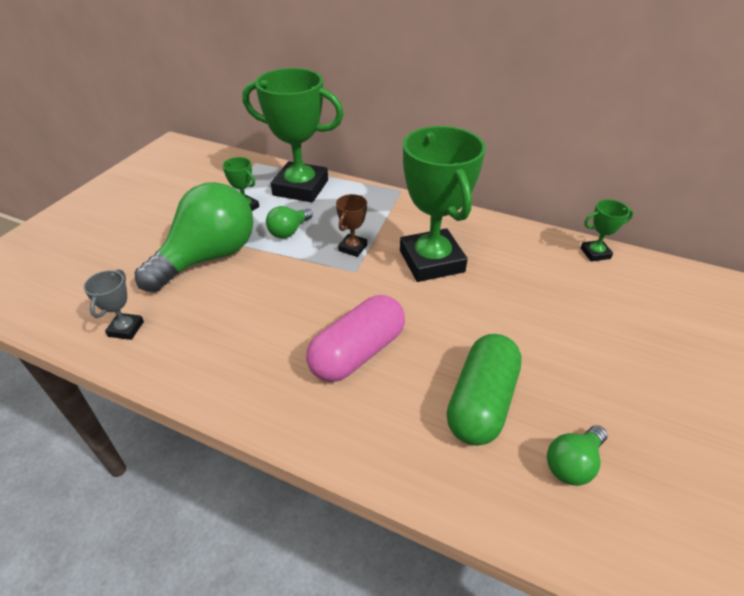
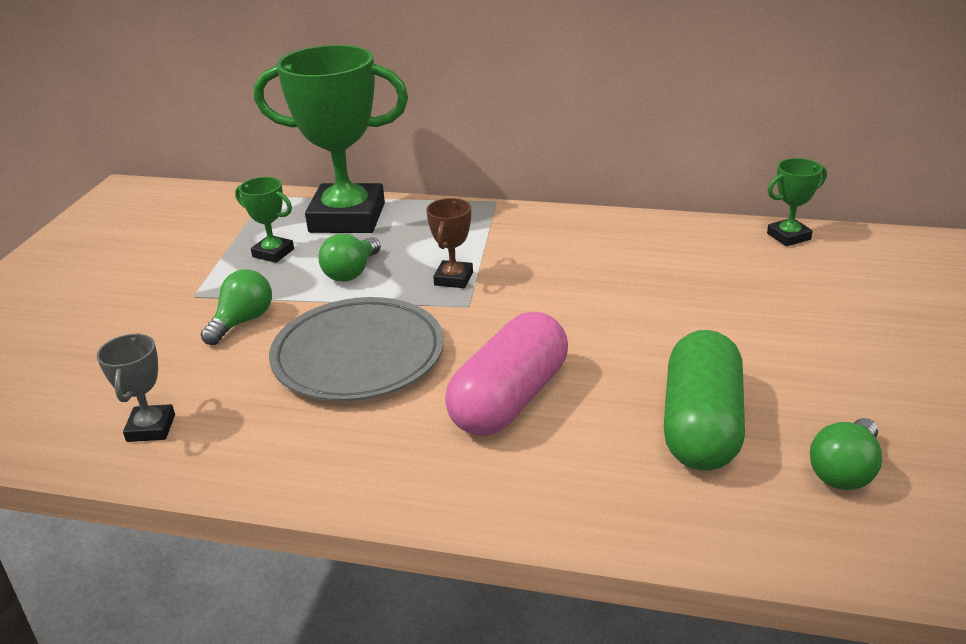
camera: 10 degrees left, 10 degrees down
green light bulb [134,182,253,292] -> green light bulb [201,269,272,345], size x0.46
green trophy [400,126,486,282] -> none
none -> grey plate [269,297,444,401]

